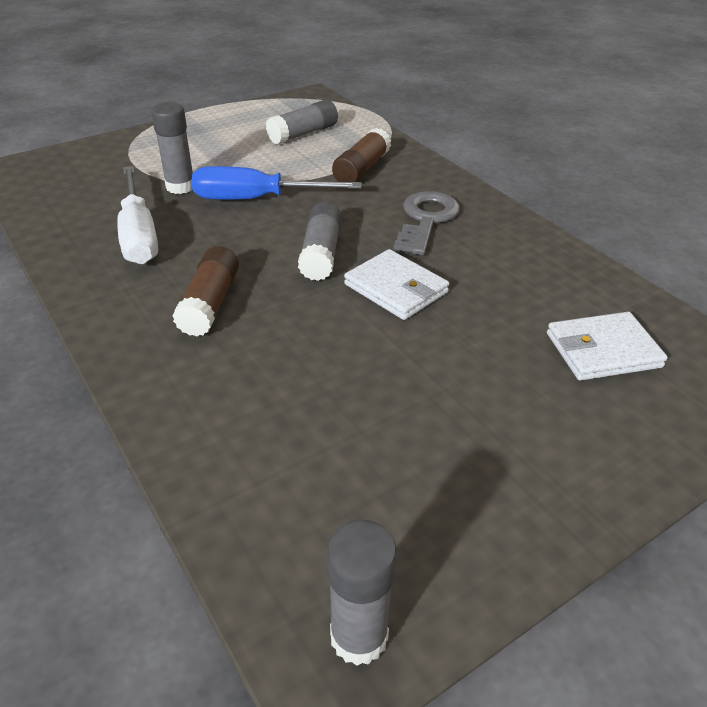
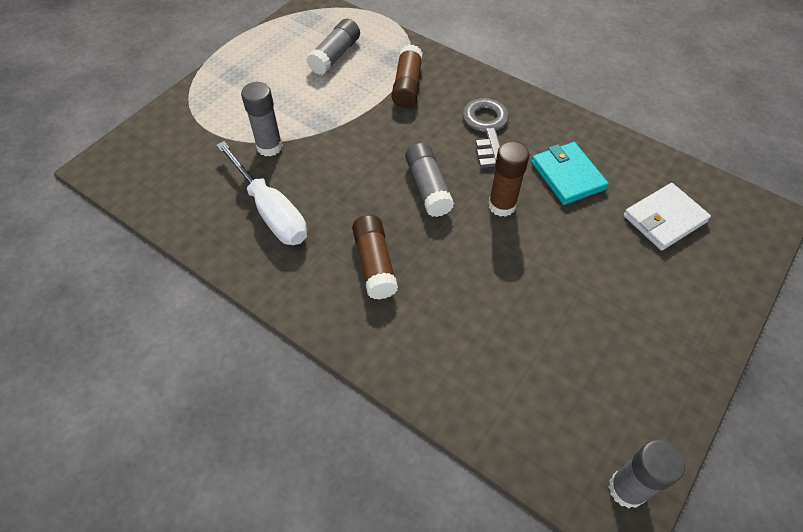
camera: 20 degrees left, 15 degrees up
blue screwdriver [191,166,361,200] -> none
white wallet [344,249,449,320] -> brown glue stick [488,141,529,217]
none -> turquoise wallet [531,142,609,205]

